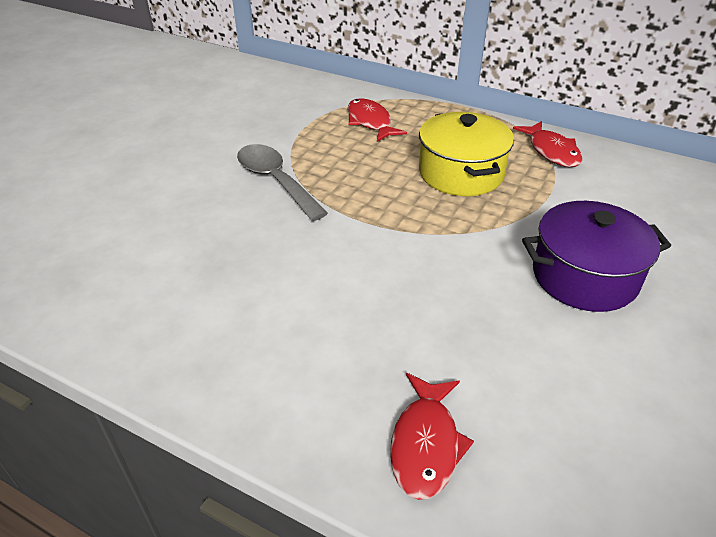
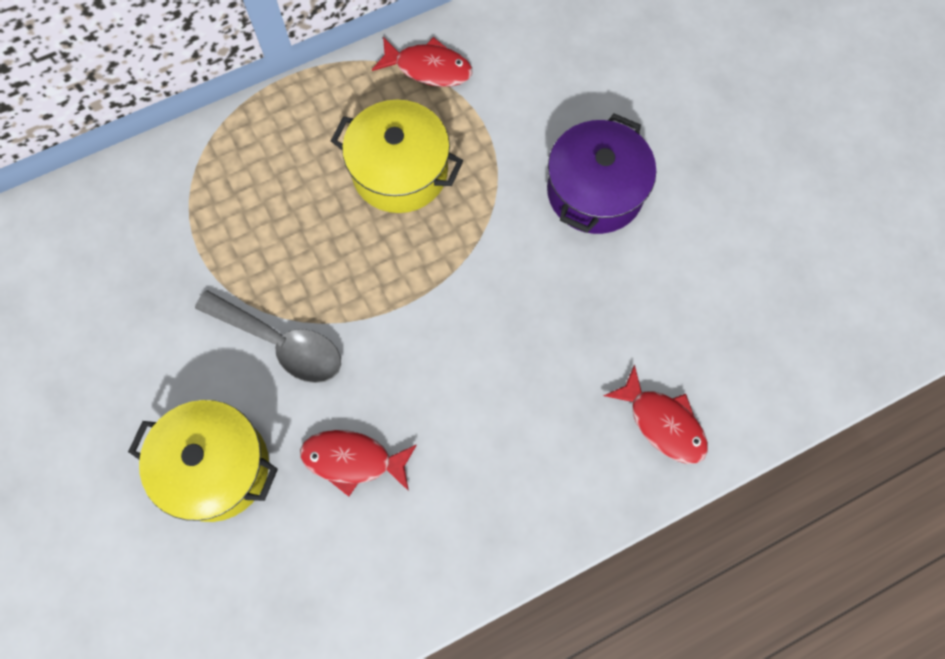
camera: 55 degrees left, 30 degrees up
grey spoon [237,144,328,221] -> grey spoon turned 150 degrees counterclockwise [195,290,341,383]
red fish [348,98,407,142] -> red fish moved to [300,430,417,496]
none -> yellow pot [128,400,278,522]

